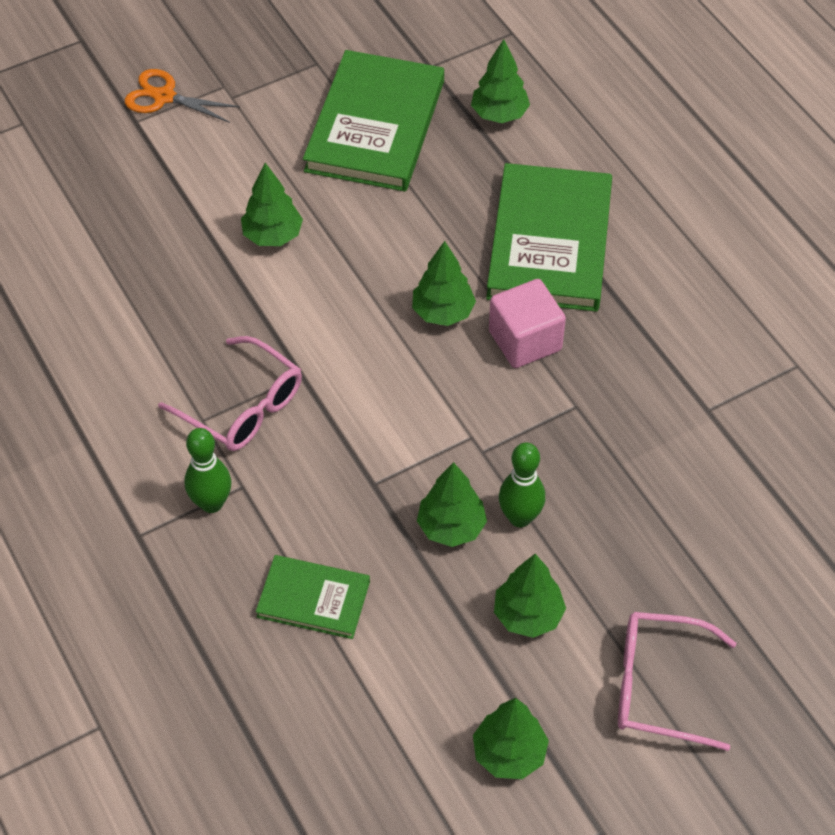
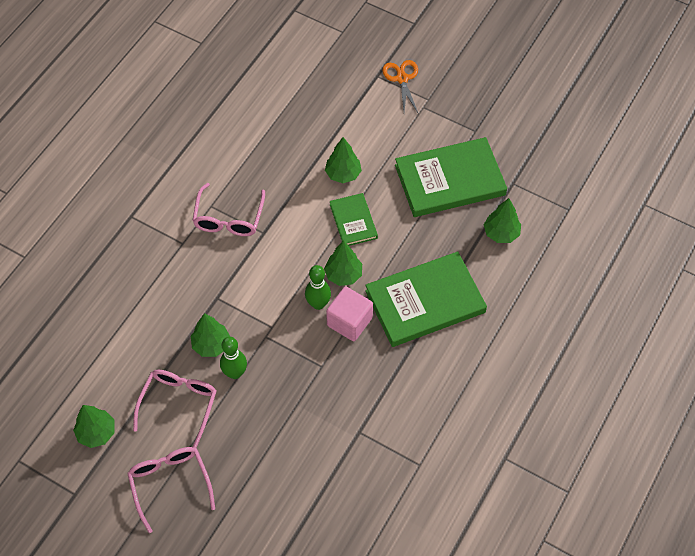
camera: 60 degrees right, 5 degrees up
green bowling pin [184,428,231,513] -> green bowling pin moved to [305,265,331,310]
green book [256,555,370,639] -> green book moved to [330,193,378,246]
green tree [494,554,566,638] -> pink glasses [133,370,217,448]

